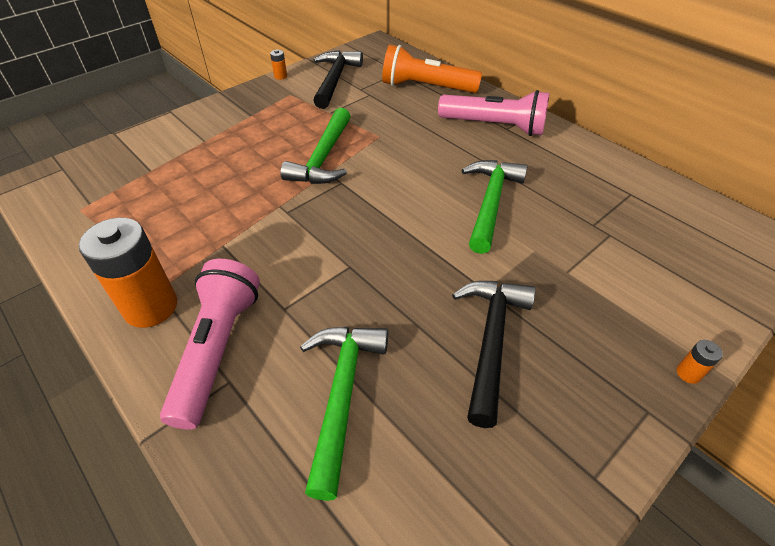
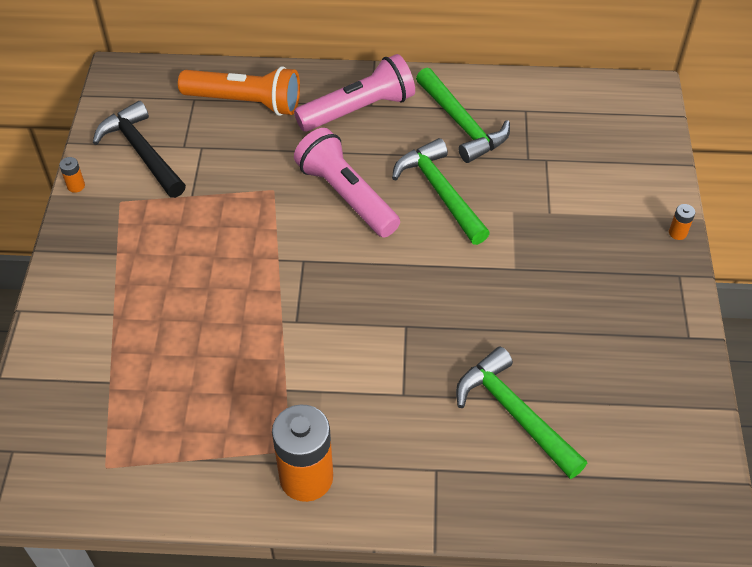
camera: 45 degrees left, 5 degrees up
pink flashlight [160,259,260,430] -> pink flashlight moved to [294,128,400,237]
green hammer [280,108,351,184] -> green hammer moved to [416,68,510,163]
orange flashlight [382,45,482,93] -> orange flashlight turned 135 degrees counterclockwise [178,66,300,116]
black hammer [452,281,536,428] -> none

